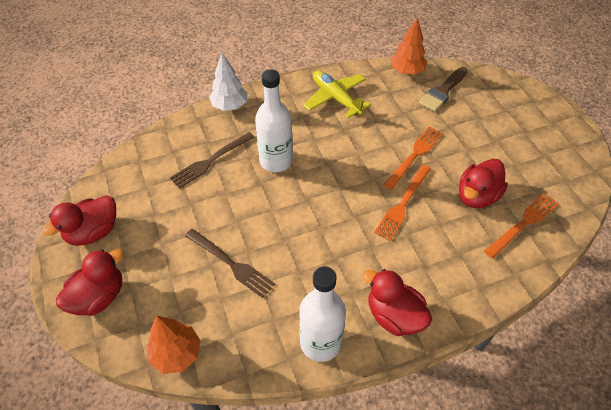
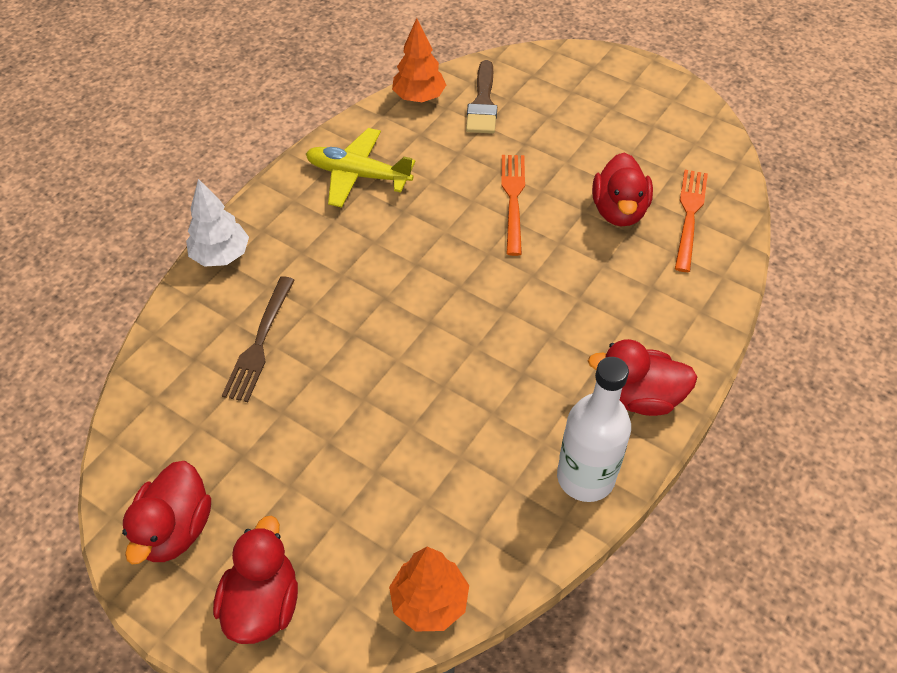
camera: 35 degrees left, 0 degrees up
brown fork [185,229,275,298] -> none
white bottle [255,69,293,172] -> none
orange fork [374,165,431,241] -> none

